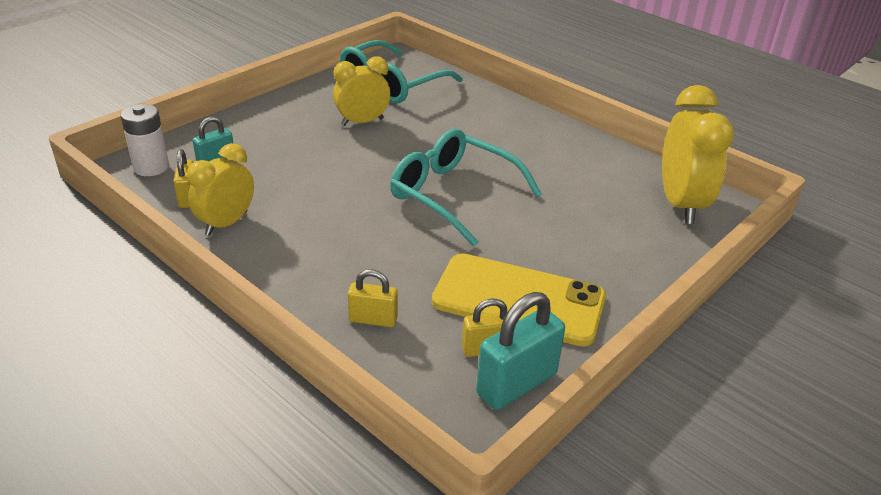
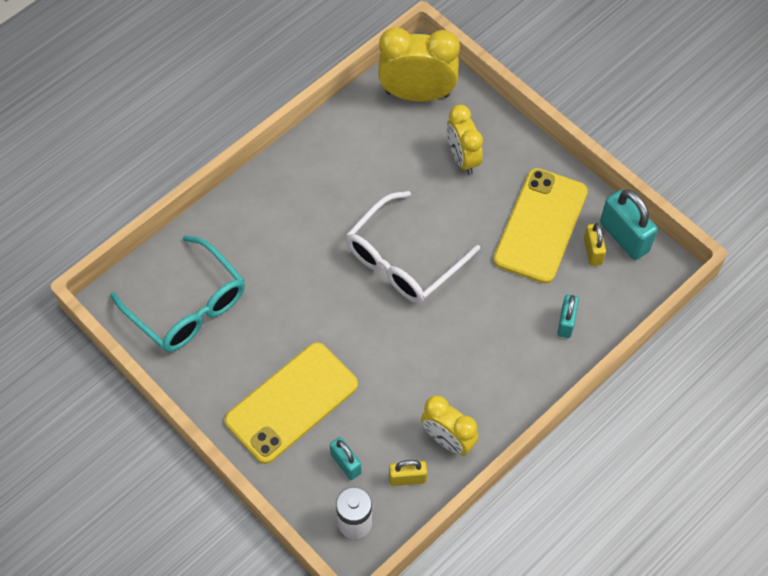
camera: 85 degrees left, 25 degrees up
yellow clock [333,57,390,126] -> yellow clock moved to [447,105,483,175]
yellow padlock [348,269,398,327] -> turquoise padlock [557,295,579,338]
turquoise glasses [390,129,542,247] -> white glasses [346,191,480,303]
none -> yellow phone [225,342,358,464]

